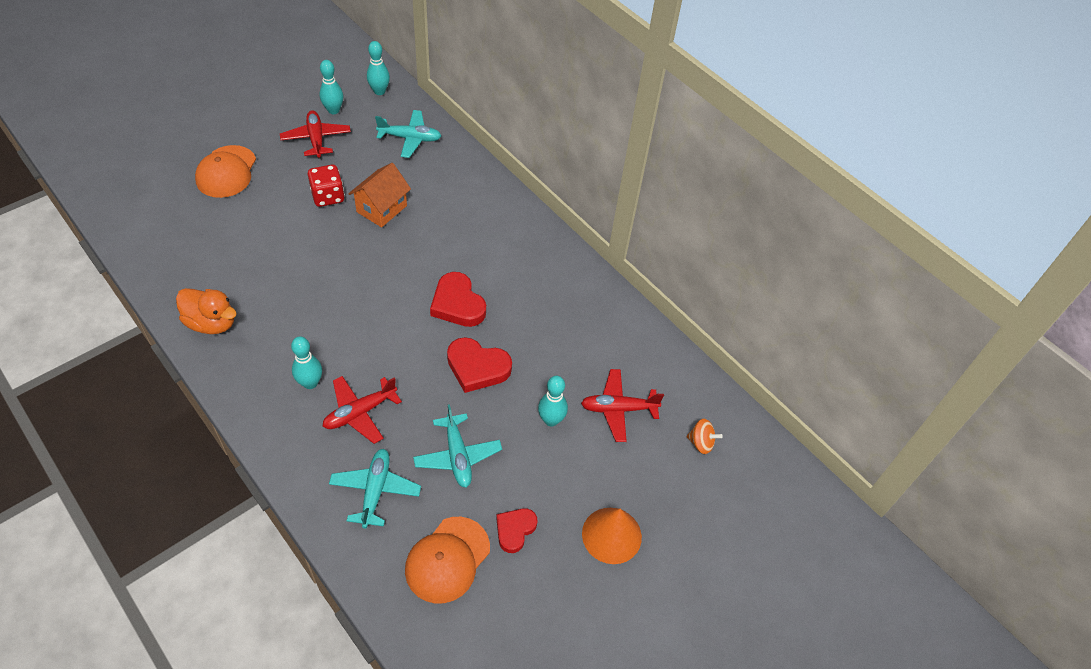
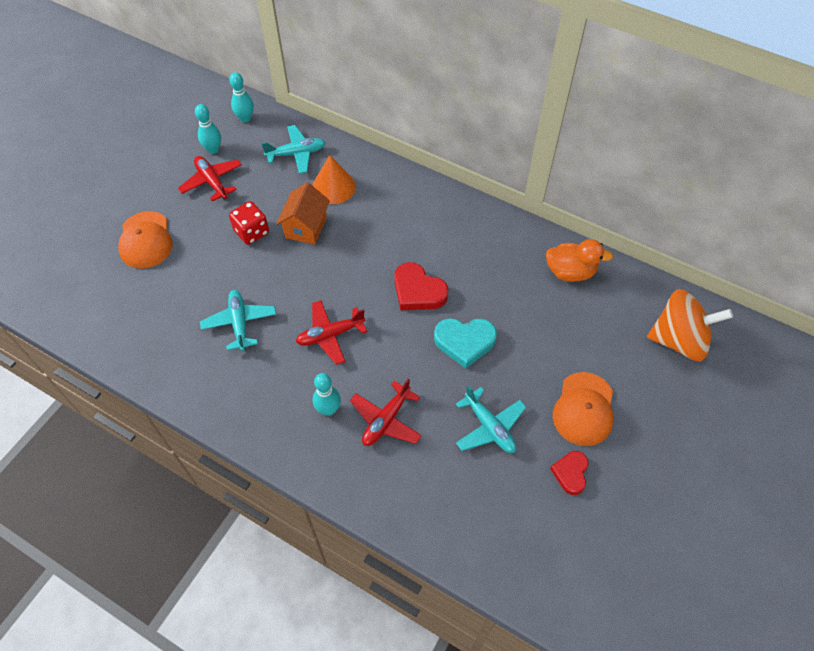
camera: 15 degrees left, 5 degrees up
orange duck [176,288,237,334] -> orange duck moved to [546,239,613,282]
turquoise plane [329,449,421,528] -> turquoise plane moved to [200,290,276,351]
orange cap [405,517,490,603] -> orange cap moved to [553,372,614,446]
red heart [447,337,512,393] -> turquoise heart [434,318,497,368]
turquoise bowling pin [538,376,568,427] -> none
red plane [581,369,664,442] -> red plane moved to [296,300,367,365]
orange cone [582,508,642,564] -> orange cone moved to [312,155,356,204]
orange spinning top [687,419,723,454] -> orange spinning top [647,289,733,362], size x2.34

